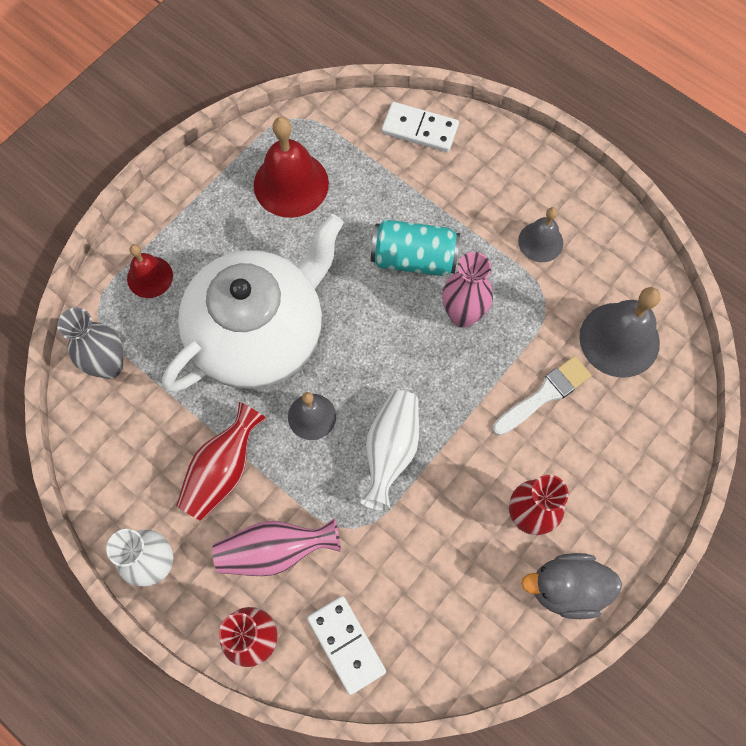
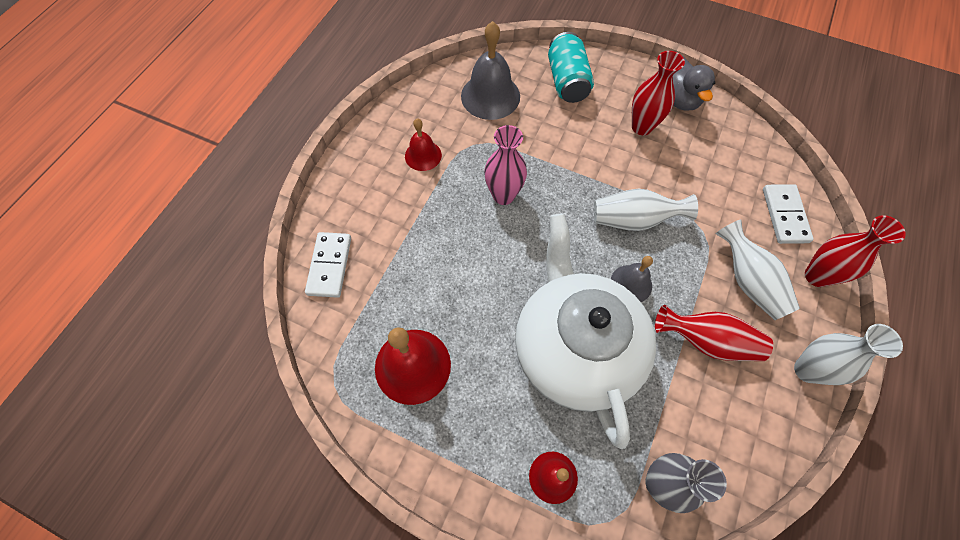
camera: 105 degrees left, 5 degrees down
white teapot [162,214,344,392] -> white teapot turned 45 degrees clockwise [515,213,656,449]
pink vase [212,518,341,576] -> white vase [716,219,800,320]
white domino [307,596,386,695] -> white domino turned 45 degrees counterclockwise [763,184,814,244]
turquoise can [371,219,460,276] -> turquoise can moved to [548,32,594,103]
white brush [493,356,591,436] -> none
grey bell [518,207,563,262] -> red bell [405,118,442,171]

